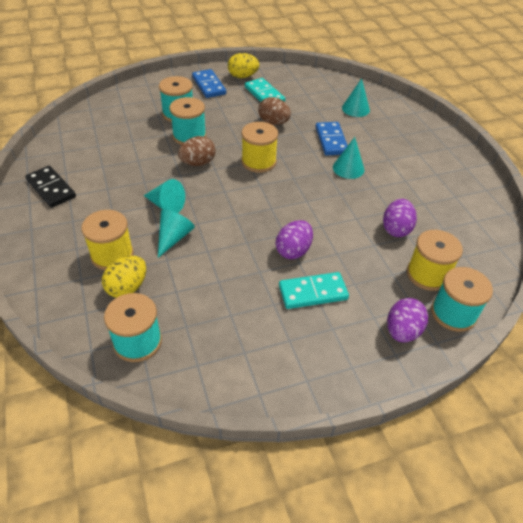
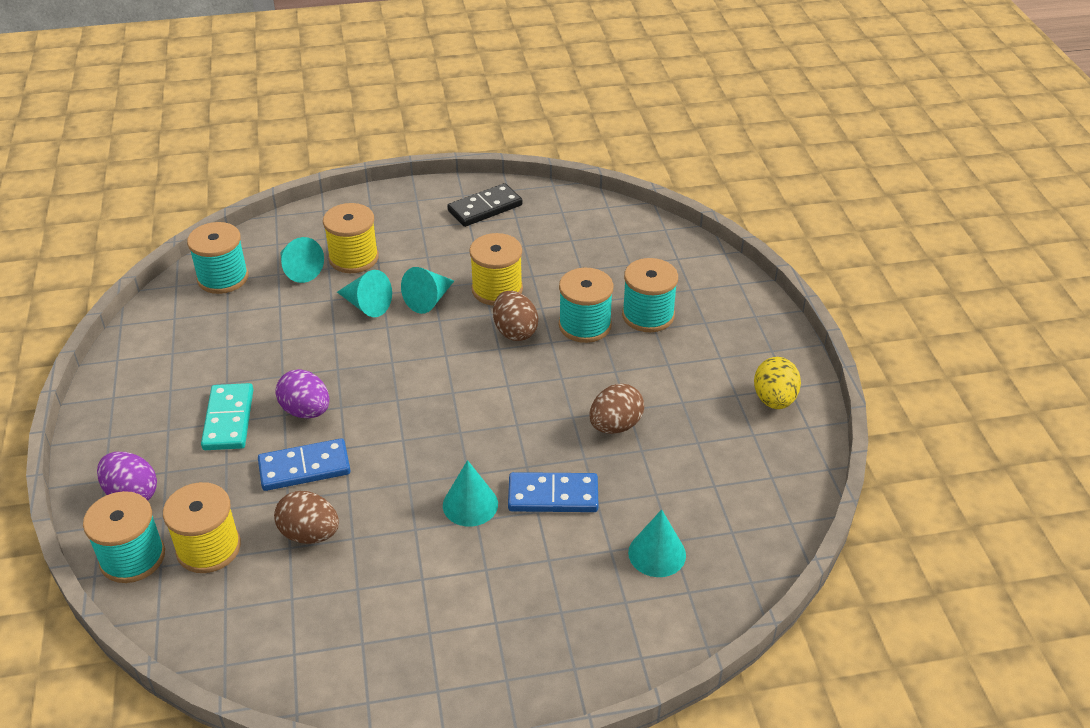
camera: 100 degrees right, 5 degrees down
yellow egg [102,256,146,298] -> turquoise cone [280,237,324,283]
blue domino [192,69,226,98] -> blue domino moved to [258,438,351,491]
yellow spool [241,122,278,173] -> yellow spool moved to [469,233,523,306]
turquoise domino [245,78,285,102] -> none
purple egg [383,199,417,237] -> brown egg [274,491,339,544]

